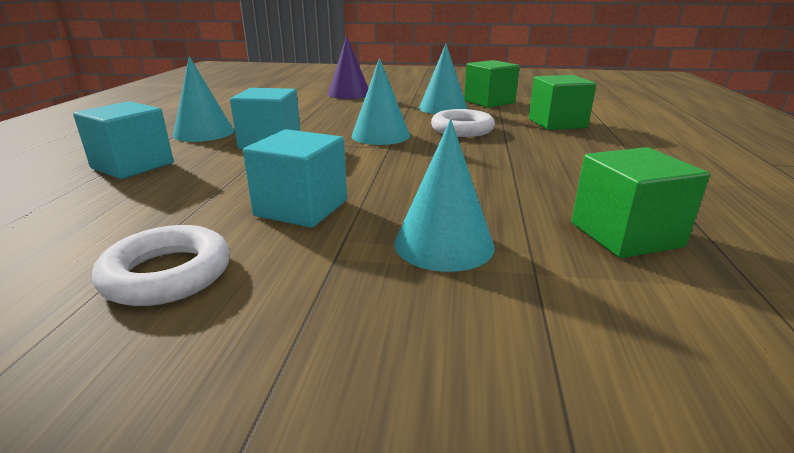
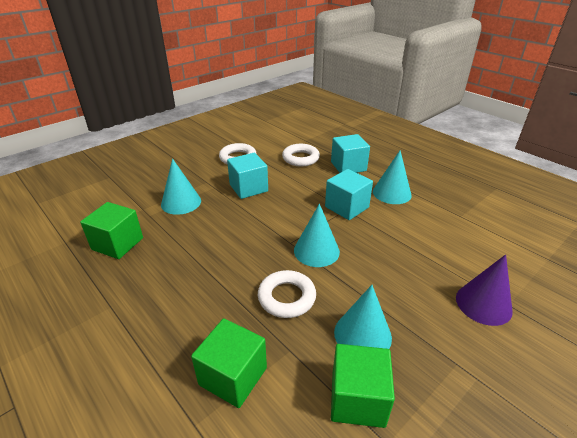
camera: 130 degrees right, 10 degrees up
none -> white ring [282,144,320,167]

